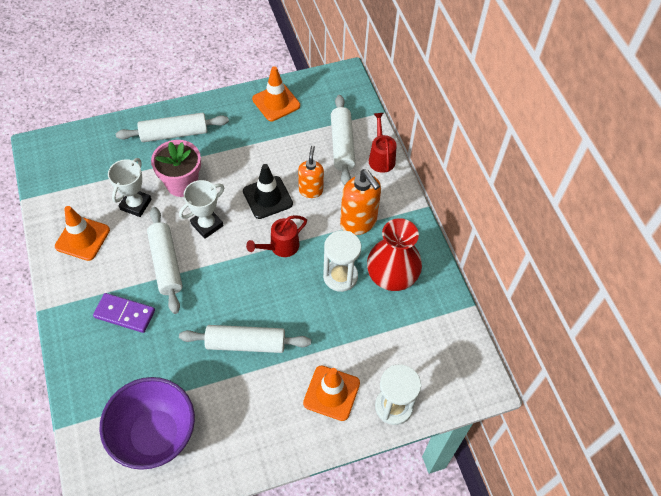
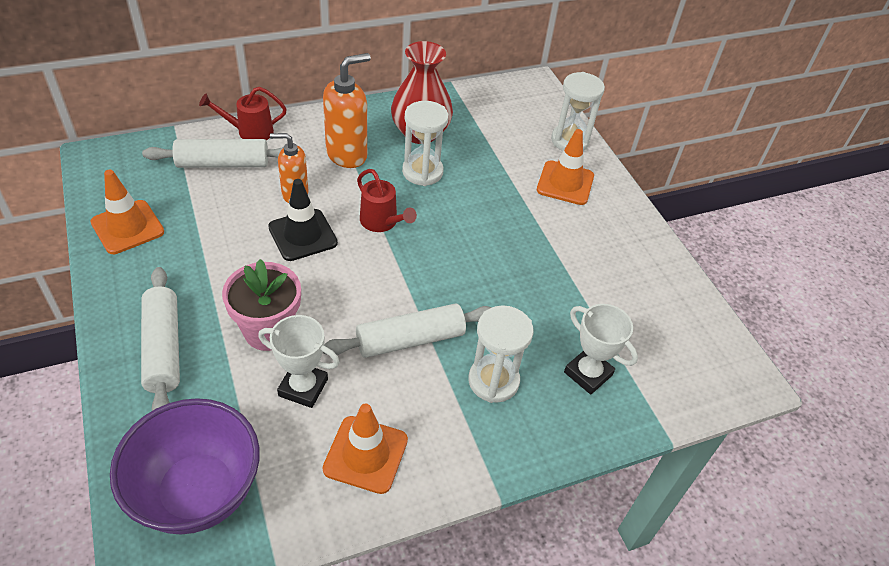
camera: 95 degrees left, 10 degrees down
purple domino [93,293,155,333] -> white hourglass [468,305,534,403]
purple bowl [99,377,195,470] -> purple bowl moved to [110,398,260,534]
white trophy [179,180,224,239] -> white trophy moved to [564,304,638,394]
white rolling pin [179,325,311,353] -> none

